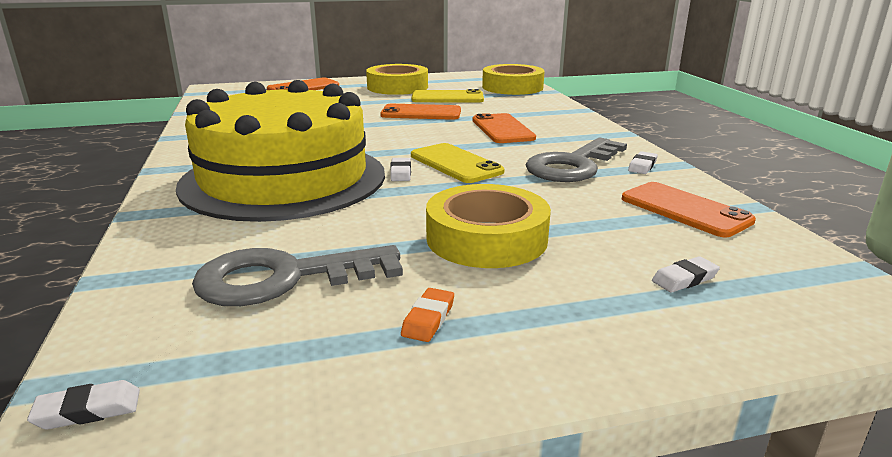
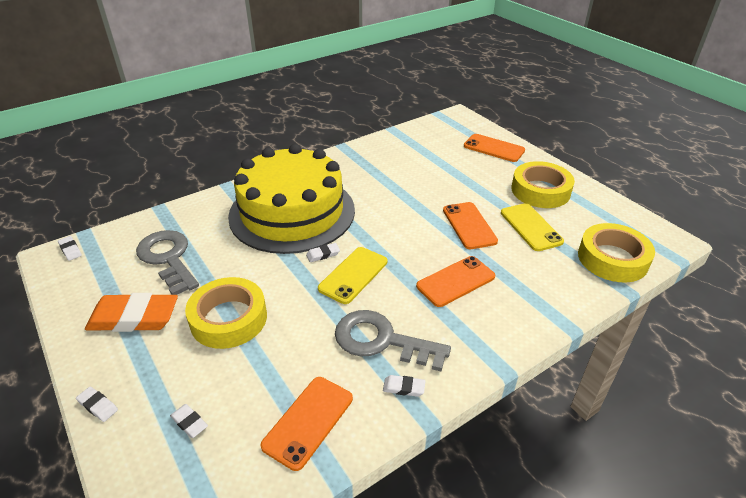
camera: 70 degrees right, 15 degrees up
orange eraser [401,288,454,342] -> orange eraser [85,293,178,332], size x2.38
none -> white eraser [76,386,118,422]

